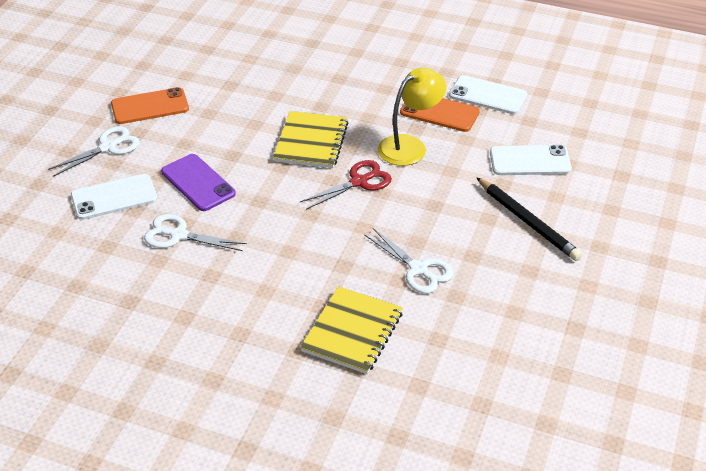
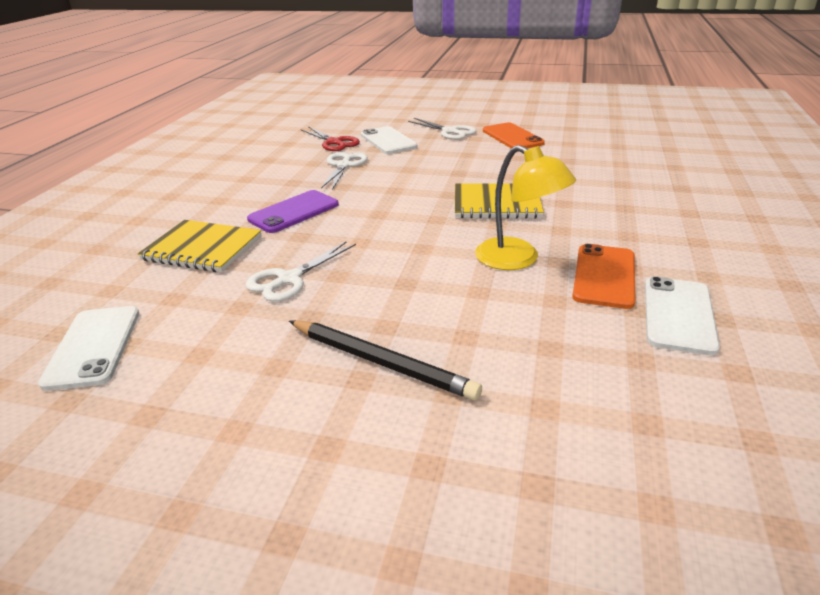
camera: 85 degrees right, 10 degrees down
purple phone [161,154,236,211] -> purple phone moved to [247,190,339,233]
red scissors [300,160,392,210] -> red scissors moved to [301,126,360,151]
black pencil [476,177,582,261] -> black pencil turned 105 degrees counterclockwise [289,320,482,400]
white phone [490,145,572,175] -> white phone moved to [38,306,139,391]

